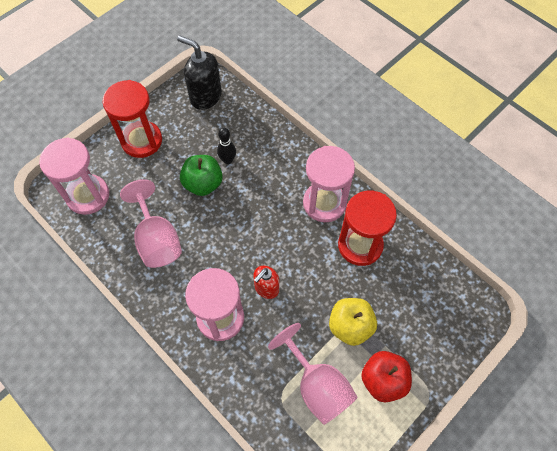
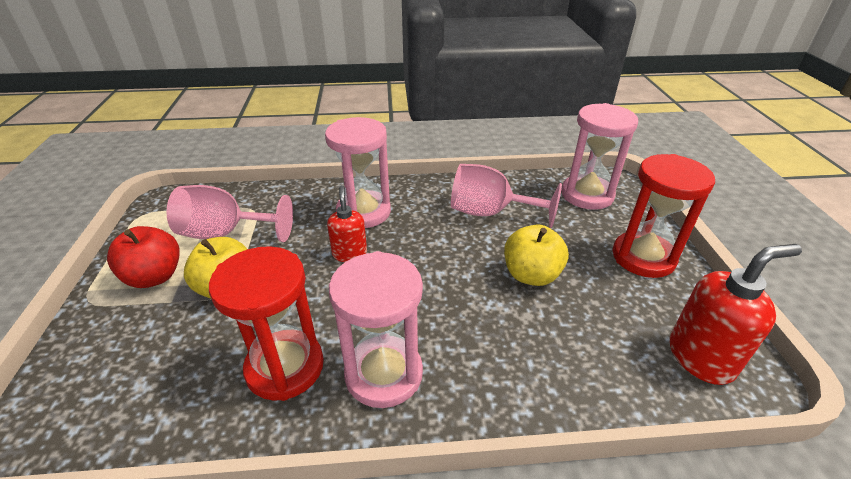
camera: 130 degrees right, 25 degrees down
black soap dispenser [177,35,222,110] -> red soap dispenser [670,244,802,385]
green apple [180,155,223,196] -> yellow apple [504,224,569,286]
black bowling pin [217,127,236,164] -> none

